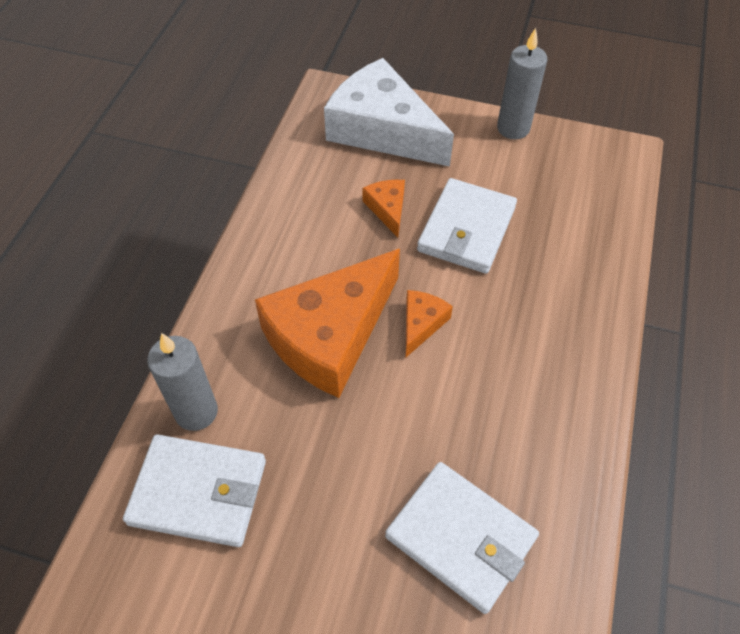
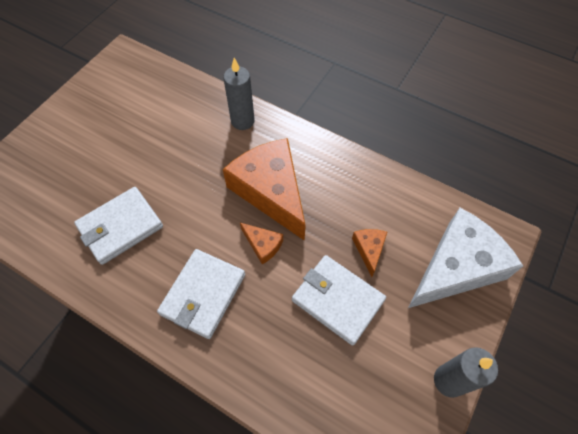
camera: 105 degrees right, 5 degrees up
white wallet [123,434,266,547] -> white wallet moved to [157,249,245,339]
orange cheese [363,180,405,238] -> orange cheese turned 90 degrees counterclockwise [352,229,387,277]

